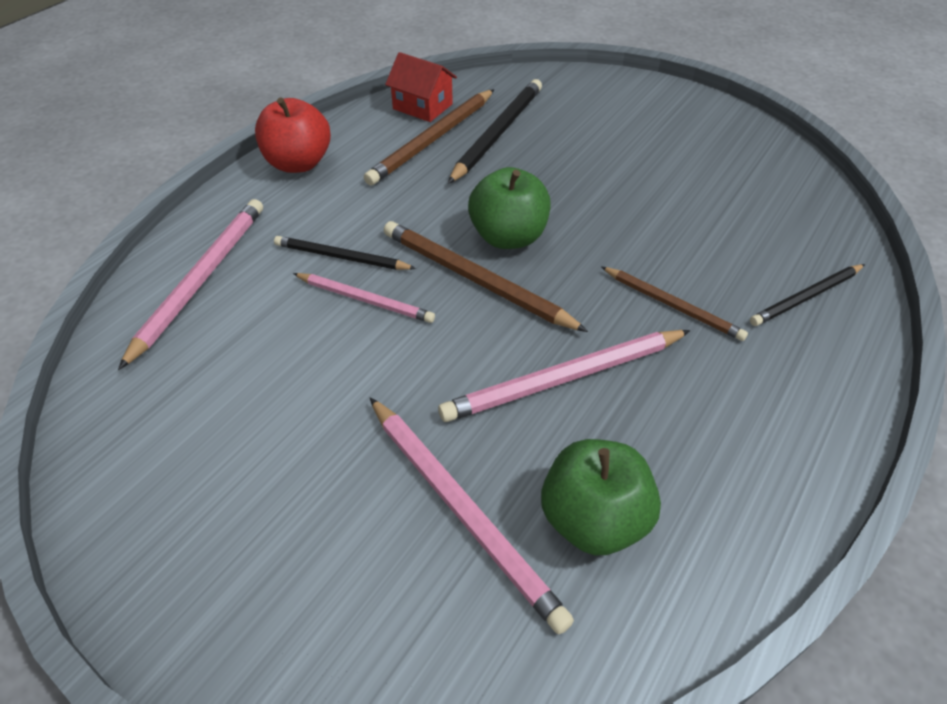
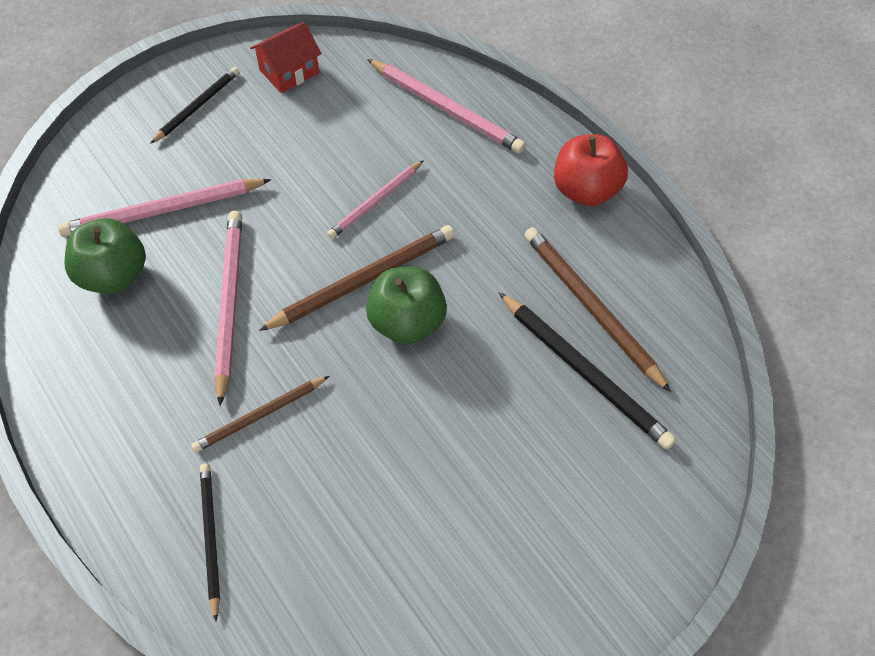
camera: 110 degrees right, 10 degrees up
black pencil [274,236,416,270] -> black pencil moved to [150,67,239,144]
red house [385,52,457,122] -> red house moved to [250,22,322,93]

